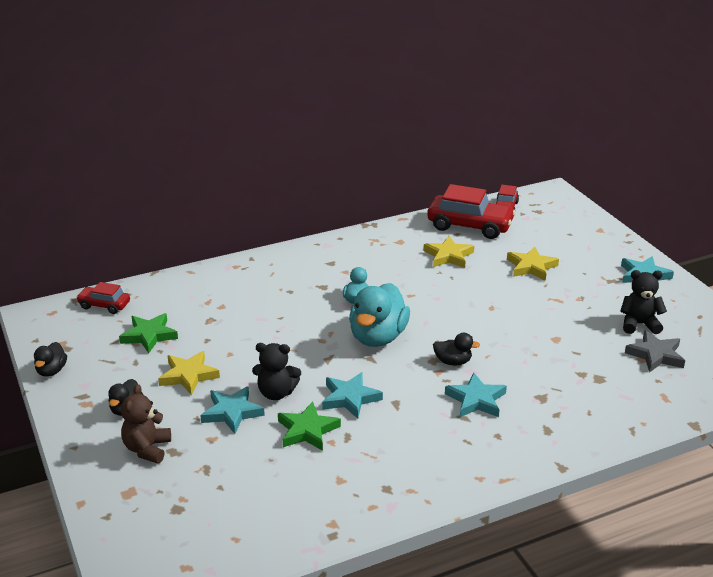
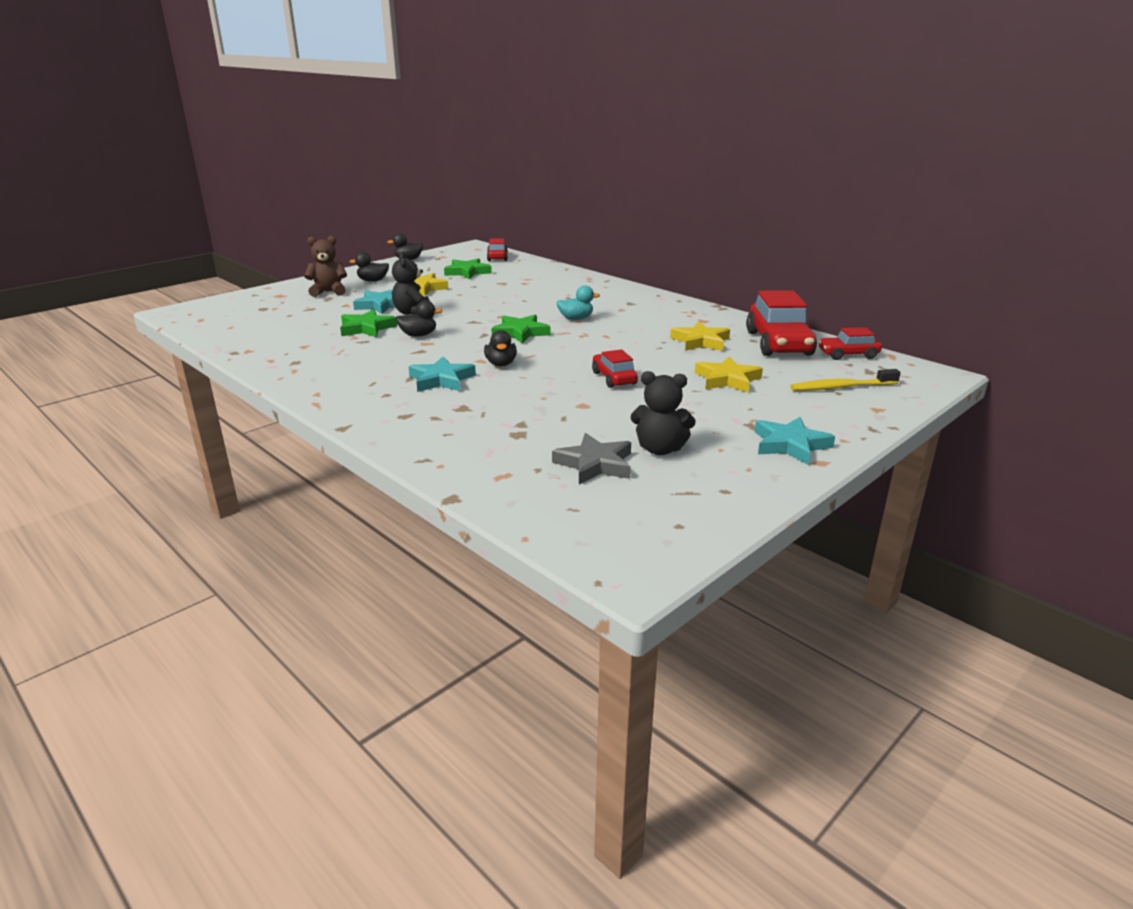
camera: 70 degrees right, 5 degrees down
turquoise star [322,372,383,419] -> black duck [395,300,442,337]
turquoise duck [349,283,410,347] -> green star [491,315,550,344]
black teddy bear [620,270,667,334] -> black teddy bear turned 120 degrees clockwise [631,371,696,455]
none -> red car [592,349,638,388]
none -> yellow toothbrush [791,369,901,391]

